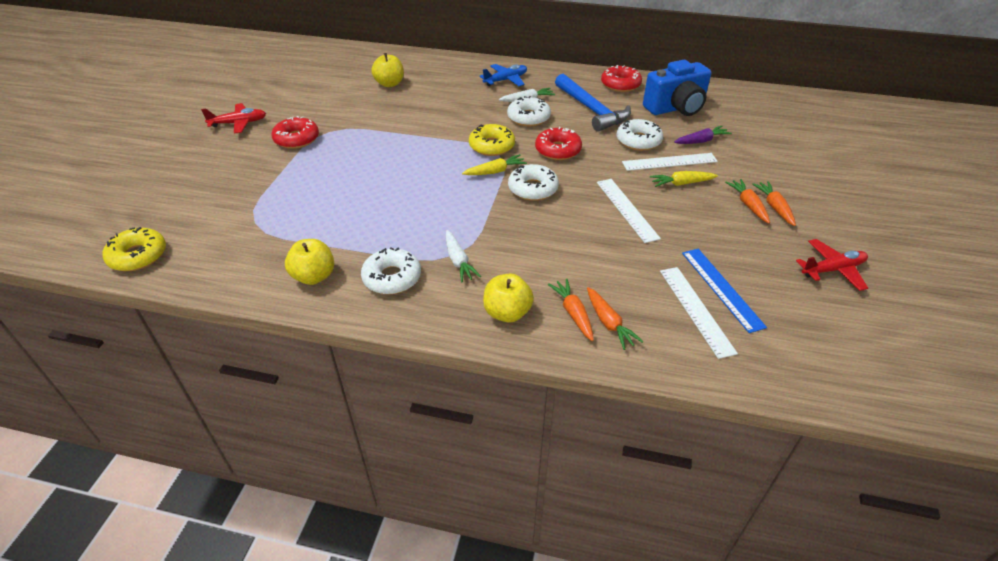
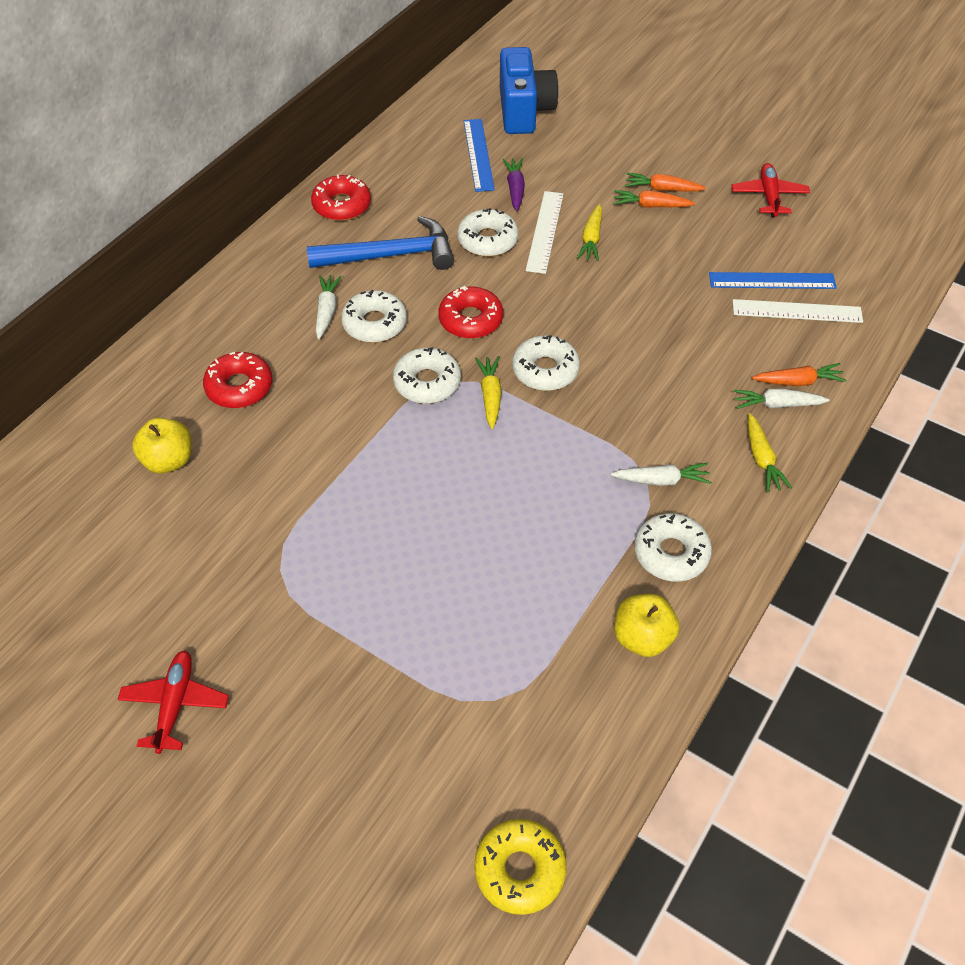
camera: 70 degrees left, 10 degrees up
red donut [271,116,319,149] -> red donut moved to [203,352,273,408]
yellow donut [469,124,515,156] -> white donut [393,347,461,404]
blue plane [480,64,527,86] -> none
yellow apple [483,273,534,323] -> yellow carrot [748,413,792,492]
orange carrot [548,279,594,341] -> white carrot [734,388,830,409]
white ruler [597,179,661,243] -> none
blue camera [643,60,711,116] -> blue camera moved to [500,47,559,134]
none -> blue ruler [464,119,495,192]

